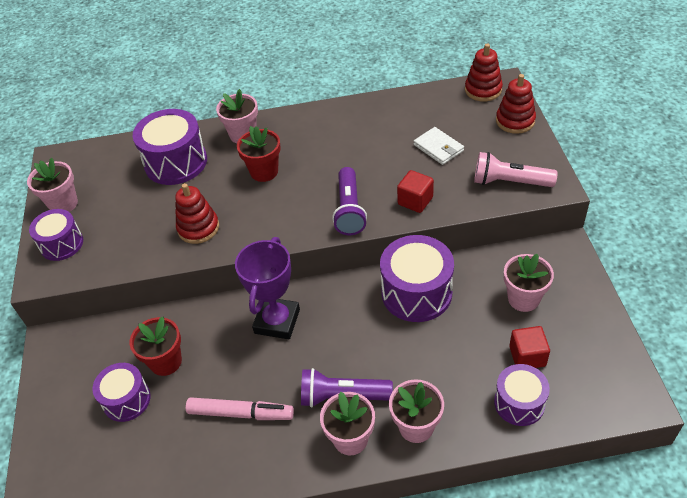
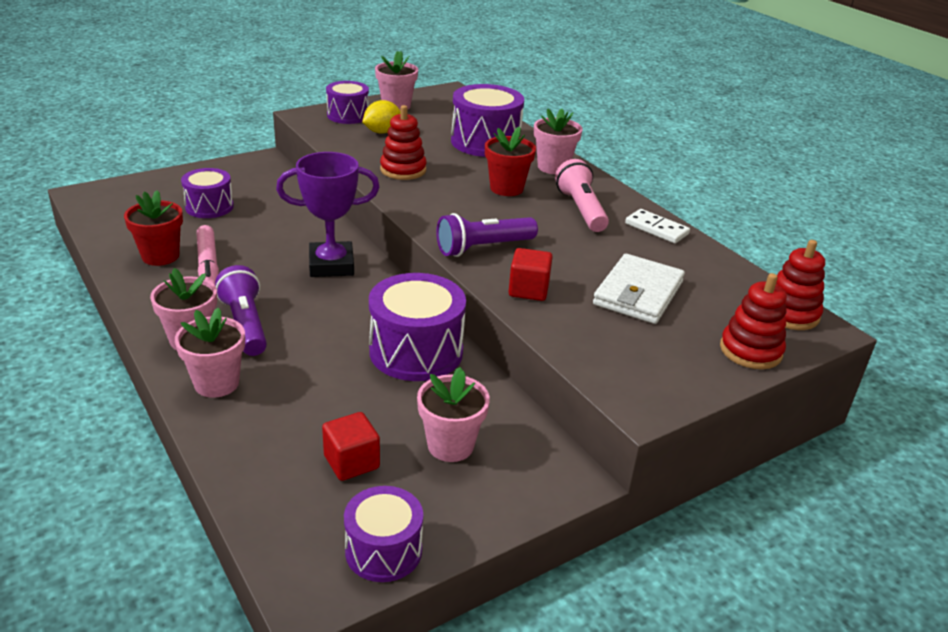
camera: 60 degrees right, 15 degrees down
red flower pot [129,317,182,376] -> red flower pot moved to [124,190,183,266]
white wallet [414,127,464,165] -> white wallet [593,254,685,324], size x1.51
pink flashlight [474,152,558,187] -> pink flashlight moved to [555,159,609,232]
purple drum [494,364,550,426] -> purple drum moved to [344,486,423,582]
none -> yellow lemon [362,100,401,133]
none -> white domino [625,209,690,243]

